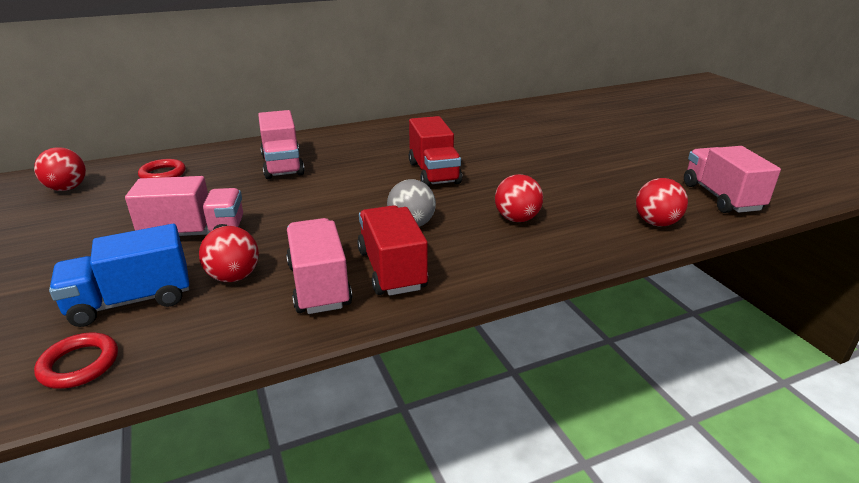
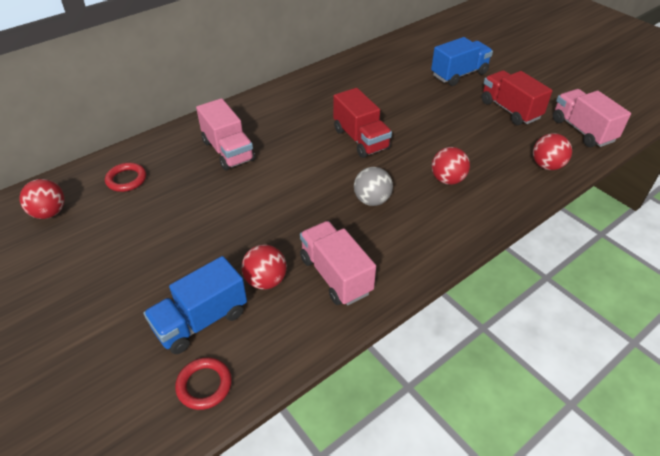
camera: 15 degrees left, 15 degrees up
pink truck [125,176,243,236] -> none
red truck [357,205,428,296] -> red truck moved to [481,70,552,125]
none -> blue truck [431,37,493,86]

